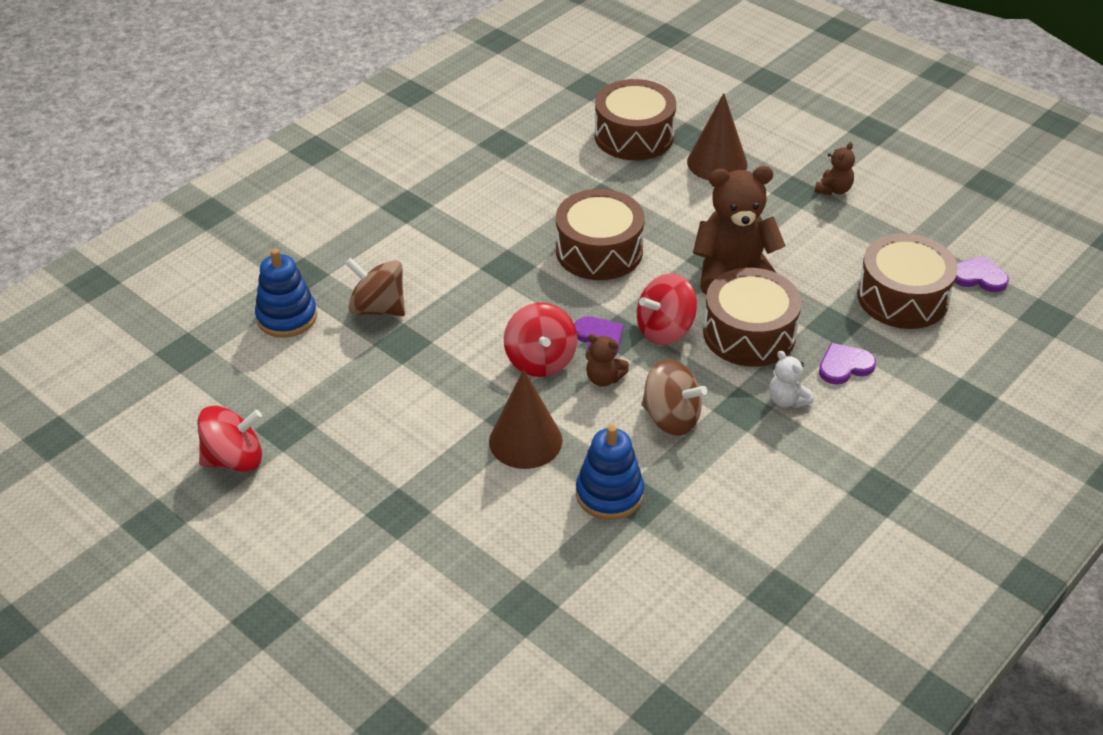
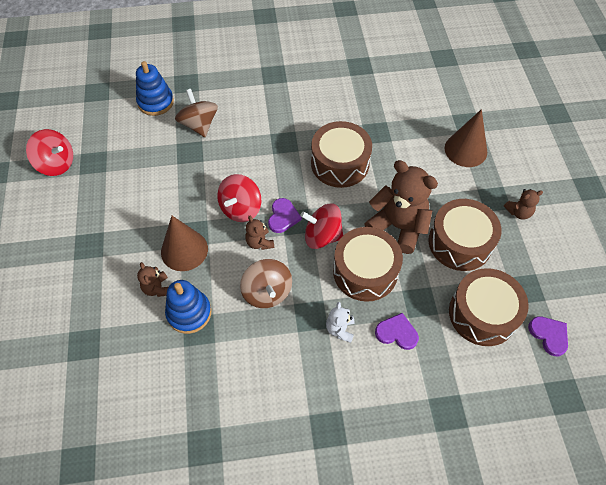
camera: 40 degrees right, 15 degrees up
brown drum [595,79,676,160] -> brown drum moved to [428,199,502,271]
none -> brown teddy bear [137,262,168,297]

